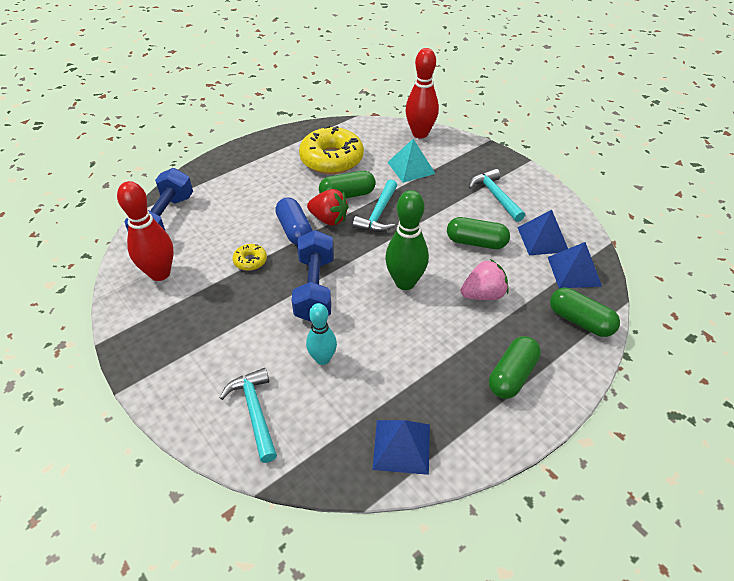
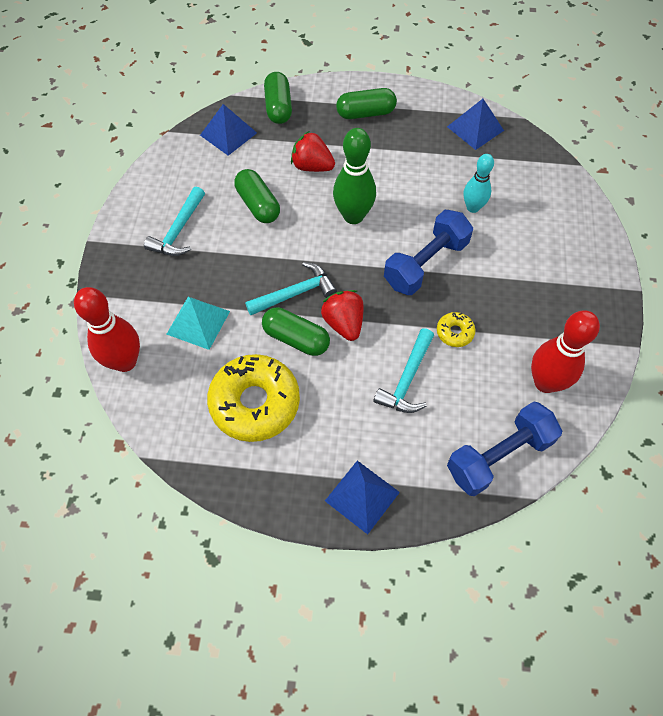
camera: 135 degrees left, 15 degrees up
turquoise hammer [219,368,277,463] -> turquoise hammer moved to [373,328,434,413]
blue capsule [275,197,313,245] -> none
pink strawberry [461,259,509,300] -> red strawberry [291,131,335,172]
blue pyramid [517,210,568,255] -> blue pyramid moved to [325,461,400,535]

